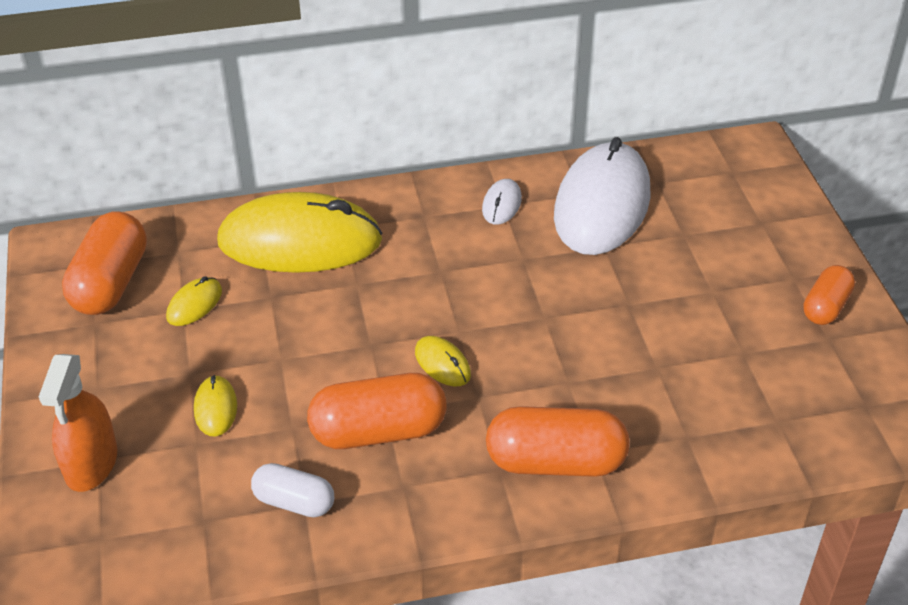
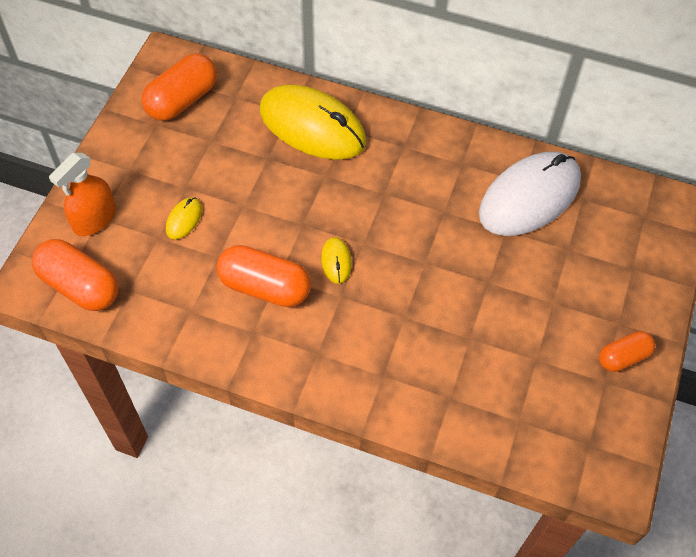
camera: 30 degrees right, 15 degrees up
yellow mouse [166,276,222,326] -> none
white capsule [251,463,334,517] -> none
white mouse [482,179,522,225] -> none
orange capsule [486,406,630,477] -> orange capsule moved to [32,239,119,311]

